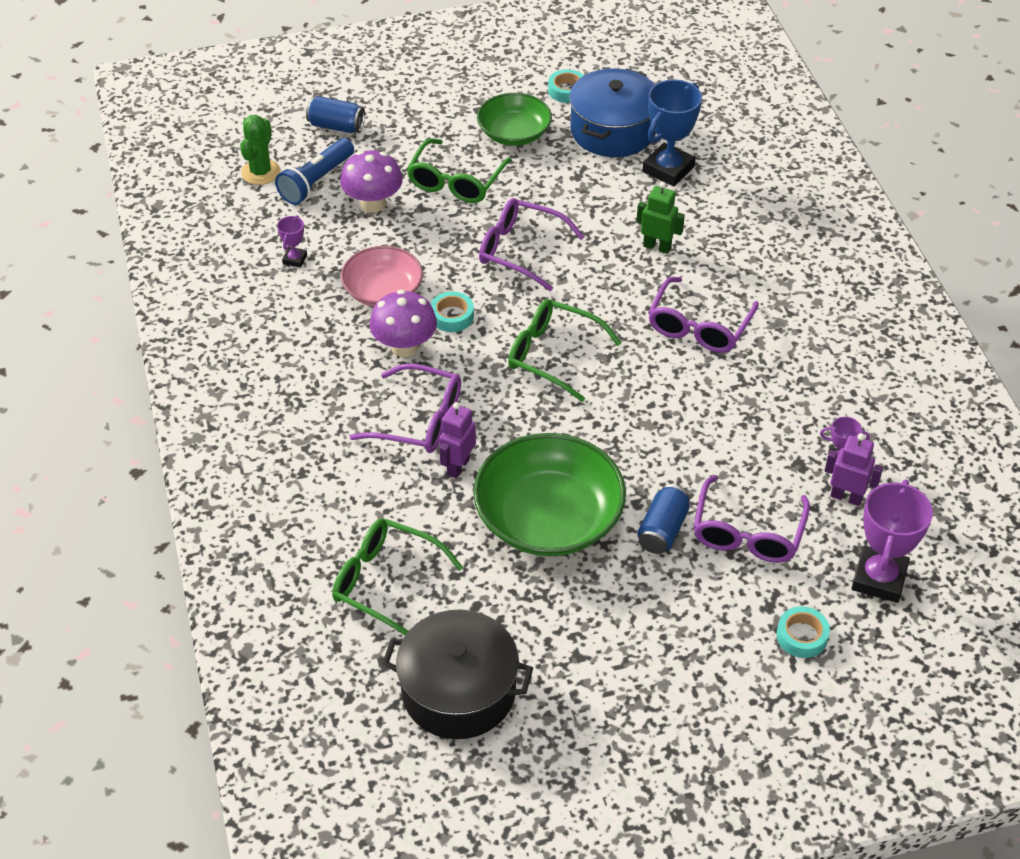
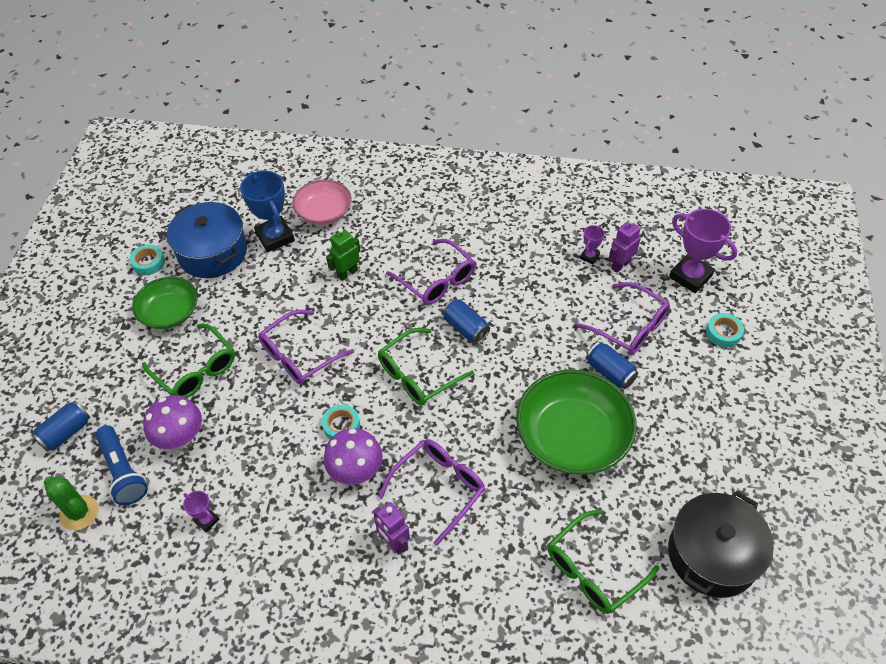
camera: 65 degrees left, 5 degrees up
pink bowl [341,246,423,307] -> pink bowl moved to [292,180,352,225]
purple robot [439,402,476,479] -> purple robot moved to [373,502,410,554]
none -> blue can [442,299,490,344]

